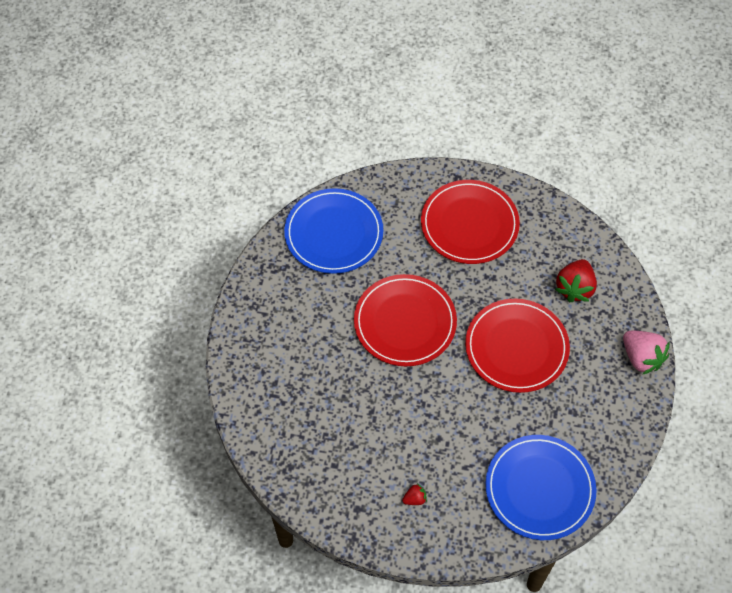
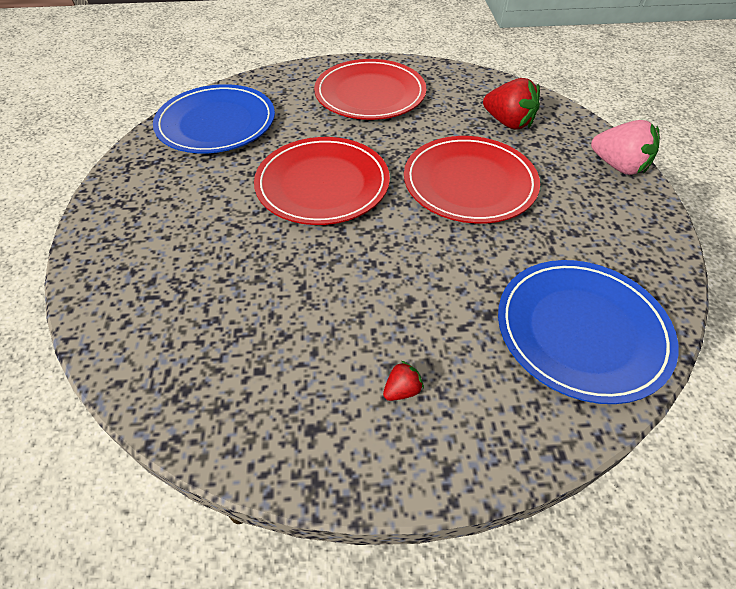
camera: 15 degrees left, 10 degrees down
red strawberry [555,259,597,302] -> red strawberry turned 60 degrees counterclockwise [483,78,540,129]

